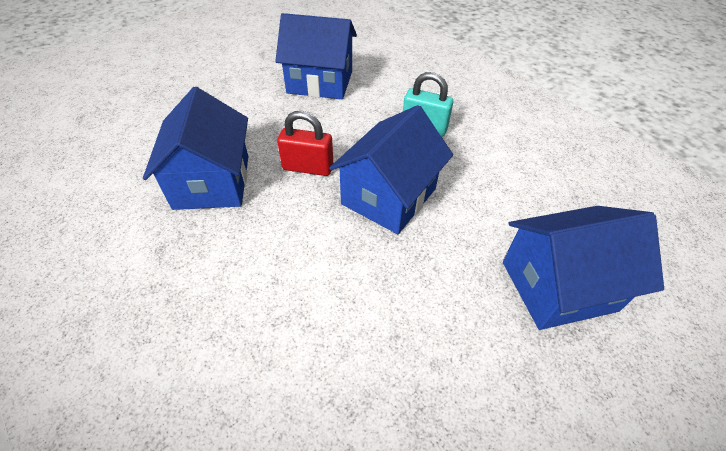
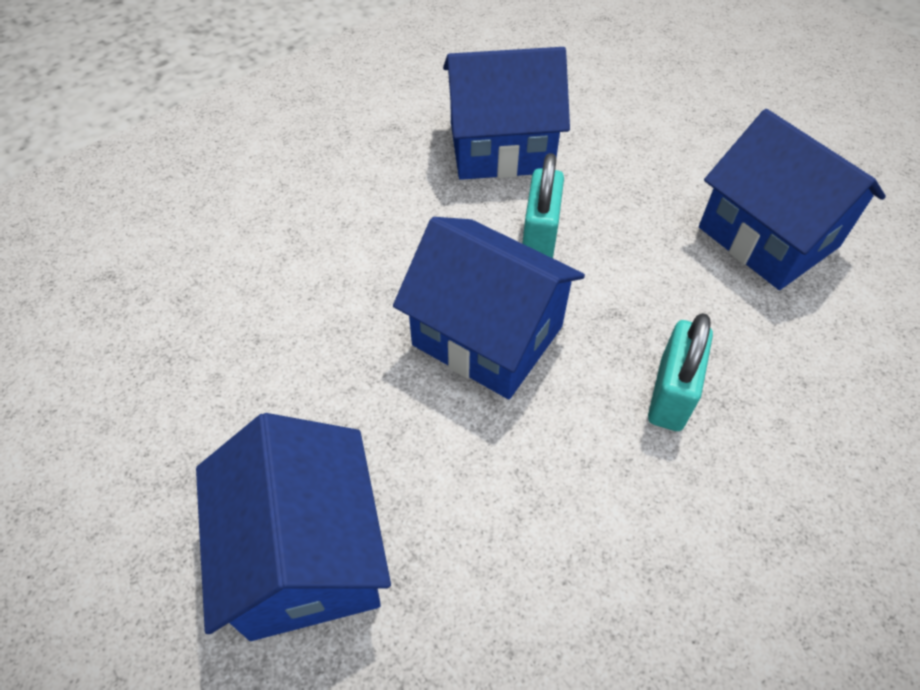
camera: 90 degrees right, 5 degrees up
blue house [275,13,357,99] -> blue house turned 45 degrees counterclockwise [699,109,886,290]
red padlock [277,111,333,176] -> turquoise padlock [522,153,564,258]

